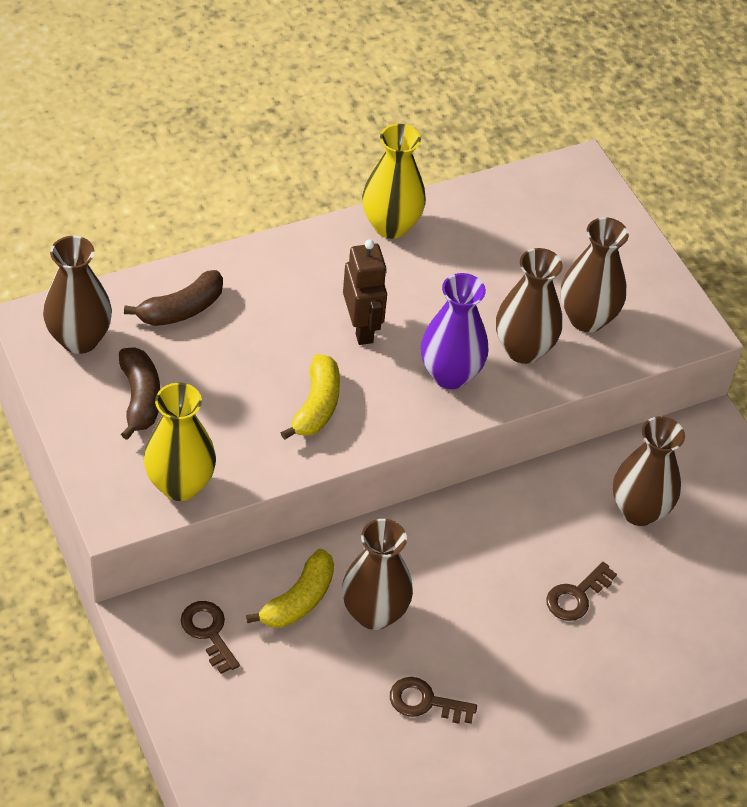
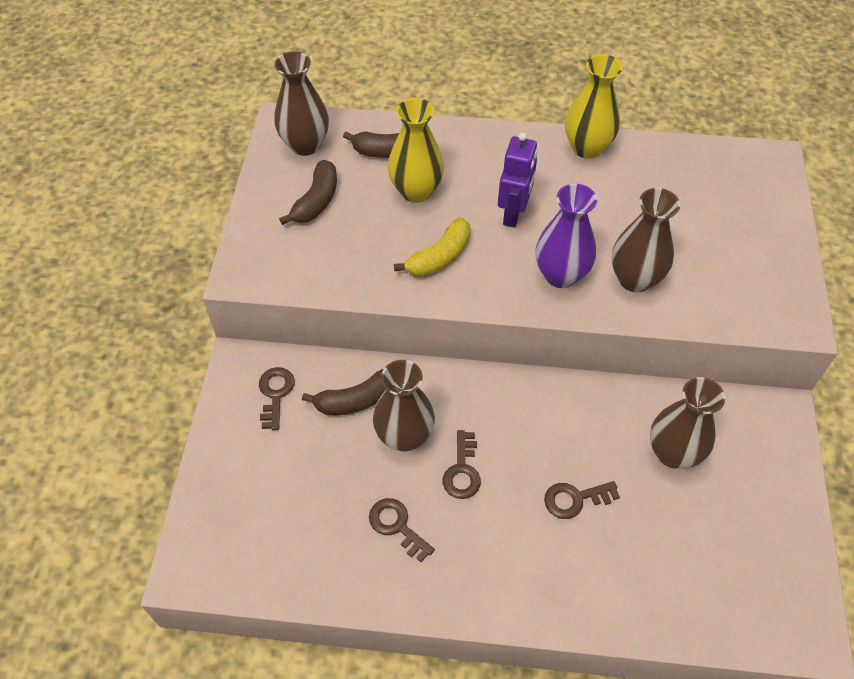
camera: 35 degrees right, 5 degrees up
yellow vase [144,383,216,501] -> yellow vase moved to [388,98,444,203]
yellow banana [246,549,334,628] -> brown banana [302,369,386,415]
brown robot [343,240,387,345] -> purple robot [498,132,537,228]
brown vase [561,217,629,332] -> none
none -> brown key [443,430,481,499]

